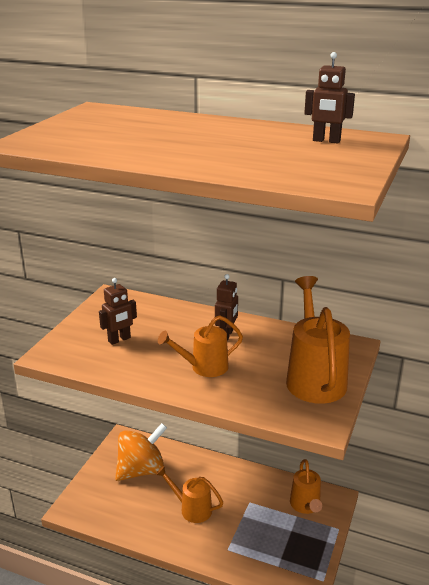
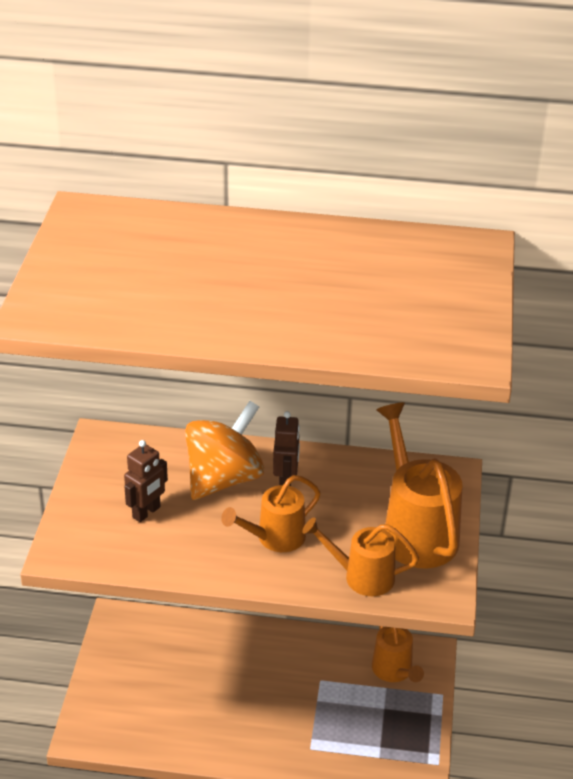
camera: 15 degrees left, 10 degrees up
orange spinning top [115,423,167,481] -> orange spinning top moved to [185,401,264,500]
orange watering can [156,466,223,523] -> orange watering can moved to [302,518,419,596]
brown robot [304,52,355,143] -> none

